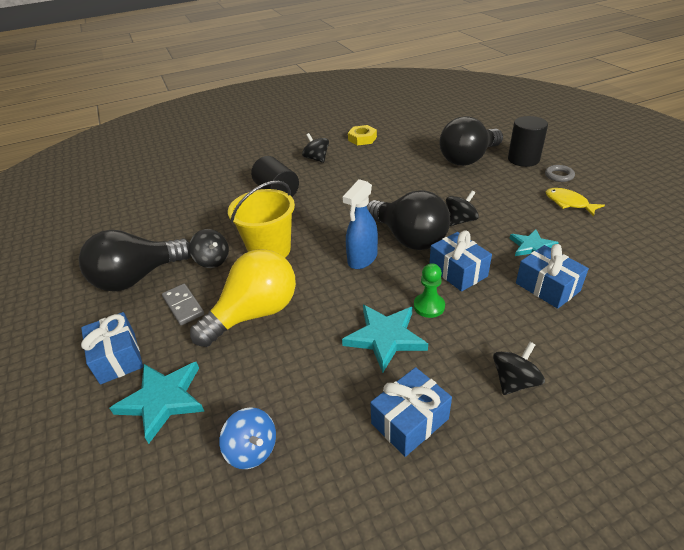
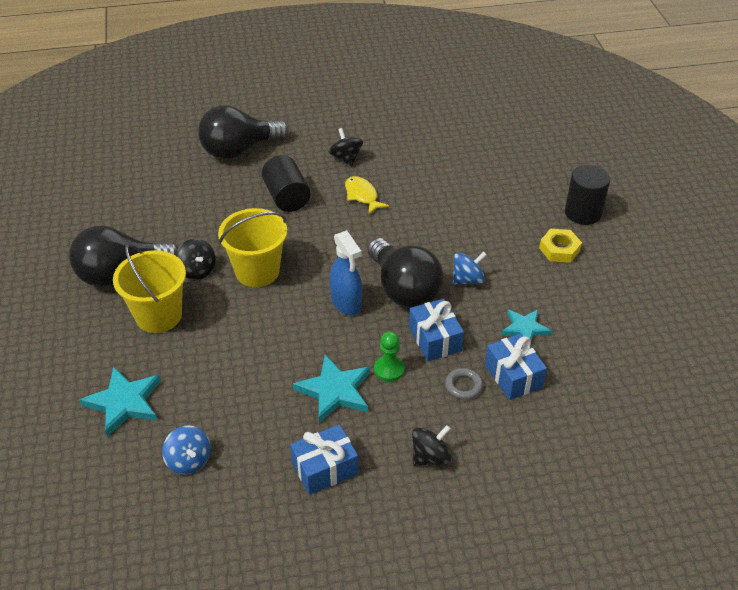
camera: 10 degrees right, 5 degrees up
blue gift [81,312,143,385] -> none
grey domino [162,284,204,325] -> yellow bucket [113,243,186,333]
yellow light bulb [190,249,296,347] -> none
blue spray bottle [342,179,378,269] -> blue spray bottle turned 75 degrees counterclockwise [330,230,362,315]
yellow nut [348,125,377,145] -> yellow nut moved to [539,229,582,263]
black light bulb [439,116,503,166] -> black light bulb moved to [198,105,289,159]
black spinning top [446,190,479,226] -> blue spinning top [452,252,487,285]
grey ring [545,165,575,182] -> grey ring moved to [445,368,483,400]
yellow fish [546,188,605,216] -> yellow fish moved to [345,176,389,214]

